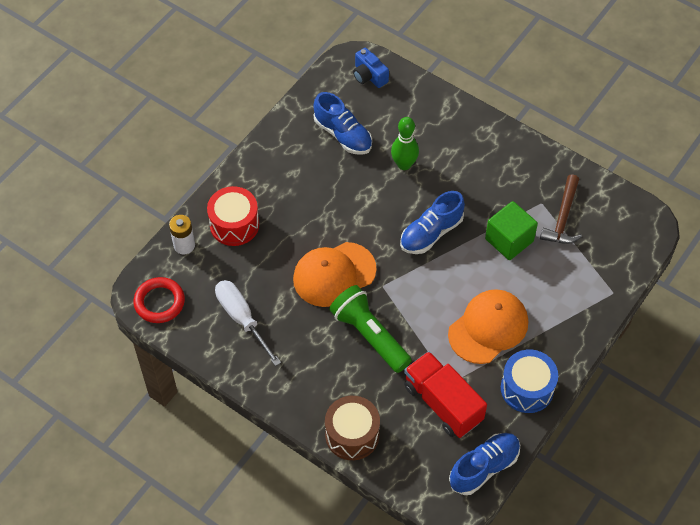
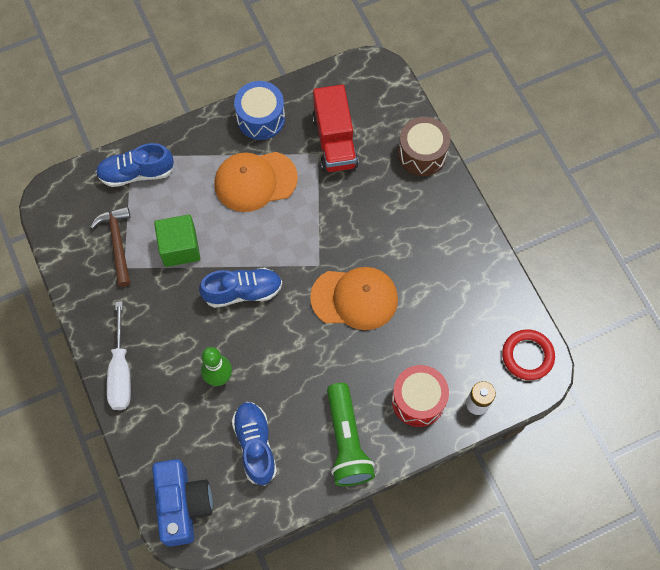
camera: 150 degrees left, 10 degrees up
white screwdriver [215,280,281,366] -> white screwdriver moved to [107,301,131,410]
green flashlight [329,285,412,373] -> green flashlight moved to [327,383,375,486]
blue camera [353,48,389,88] -> blue camera [152,459,213,547], size x1.69
blue shoe [449,433,520,495] -> blue shoe moved to [96,143,174,187]
brown hammer [540,174,582,244] -> brown hammer turned 60 degrees counterclockwise [90,206,131,287]

